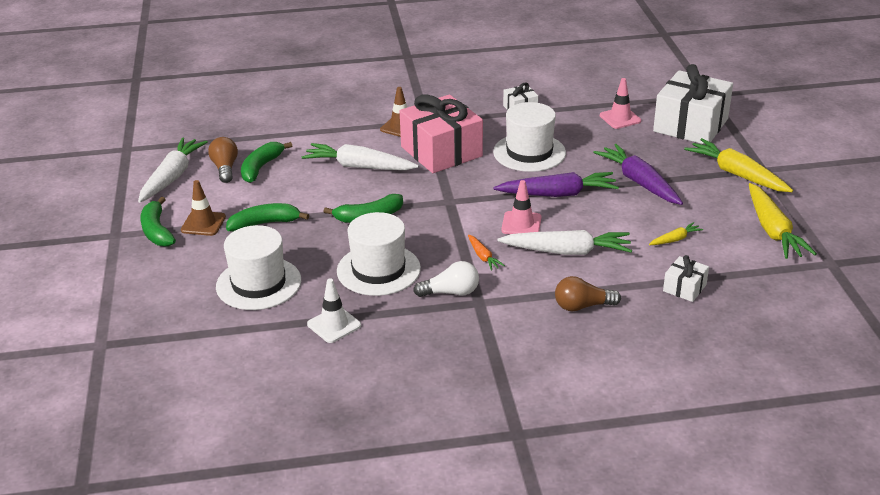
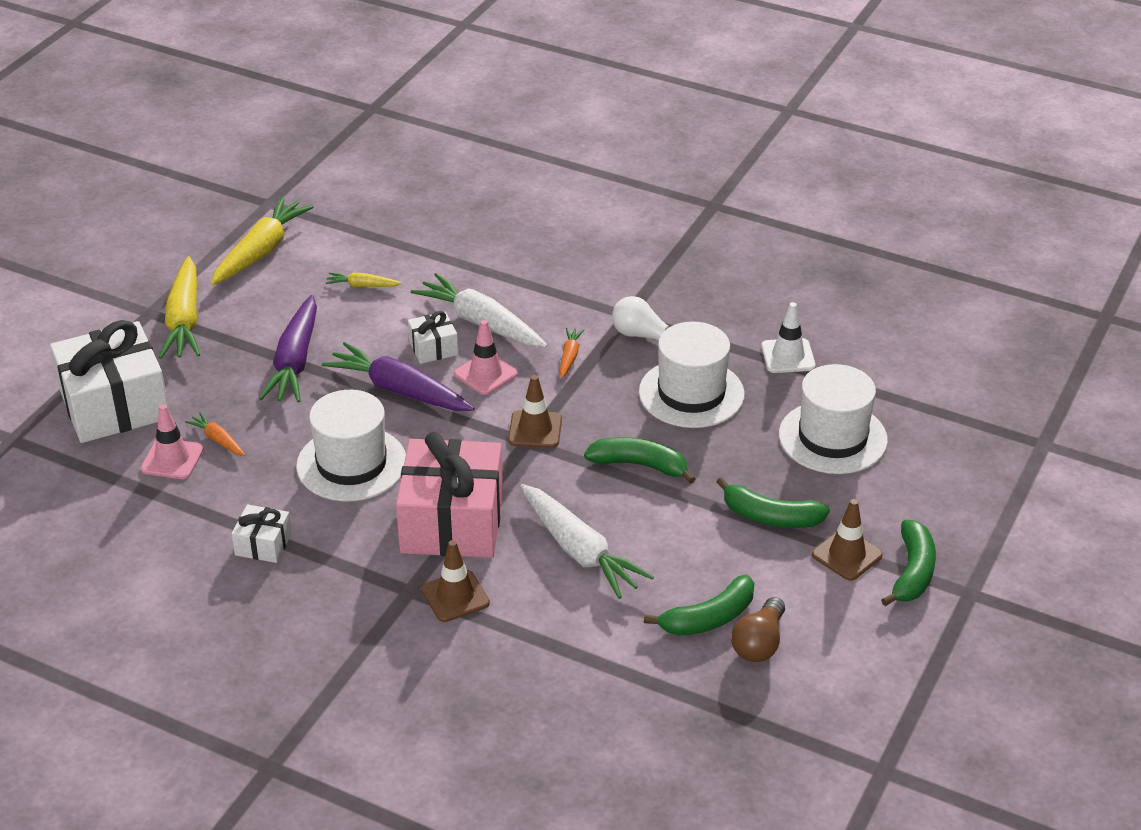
camera: 145 degrees left, 5 degrees up
white carrot [138,138,208,203] -> none
brown light bulb [555,276,621,311] -> none
white gift [663,255,709,302] -> white gift moved to [408,311,458,364]
none -> orange carrot [185,412,245,456]
none -> brown traffic cone [508,375,562,448]

